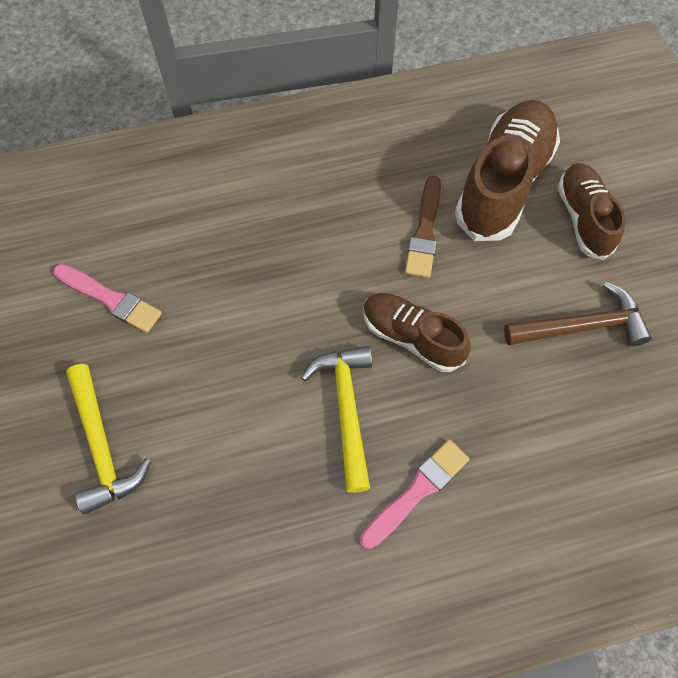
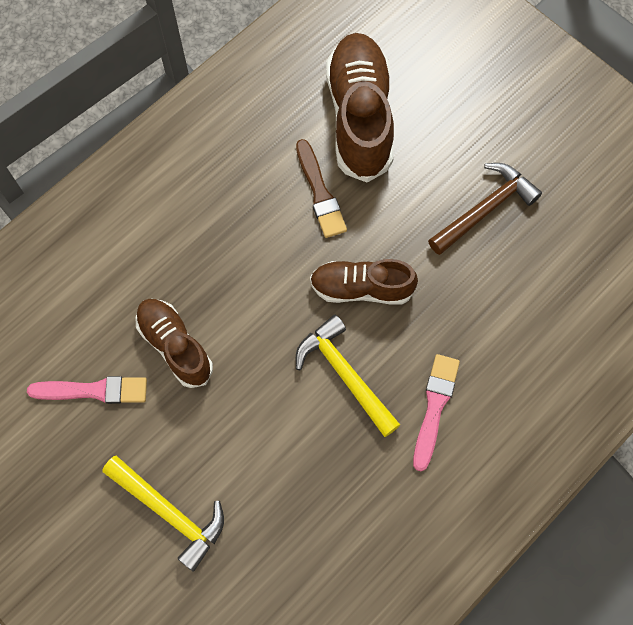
camera: 30 degrees left, 5 degrees up
brown shoe [558,163,625,260] -> brown shoe moved to [136,299,213,388]

